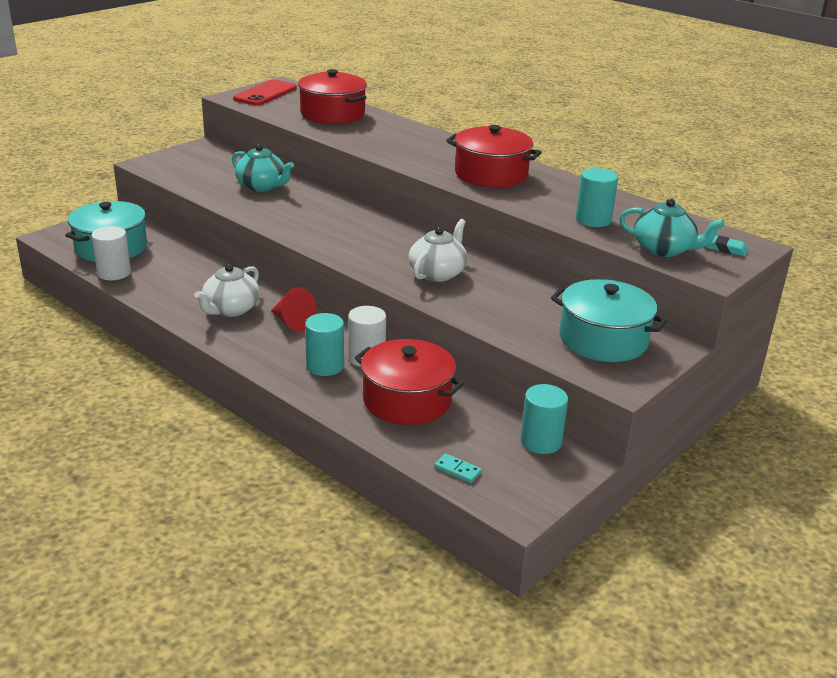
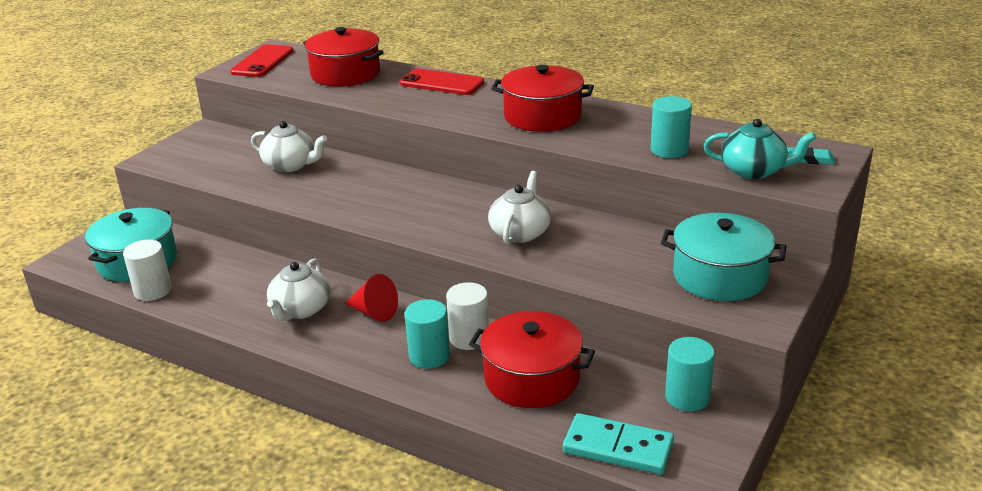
camera: 10 degrees left, 0 degrees up
turquoise teapot [232,144,294,192] -> white teapot [251,121,327,172]
turquoise domino [434,453,482,483] -> turquoise domino [563,413,674,475], size x2.18
none -> red phone [400,69,484,95]

